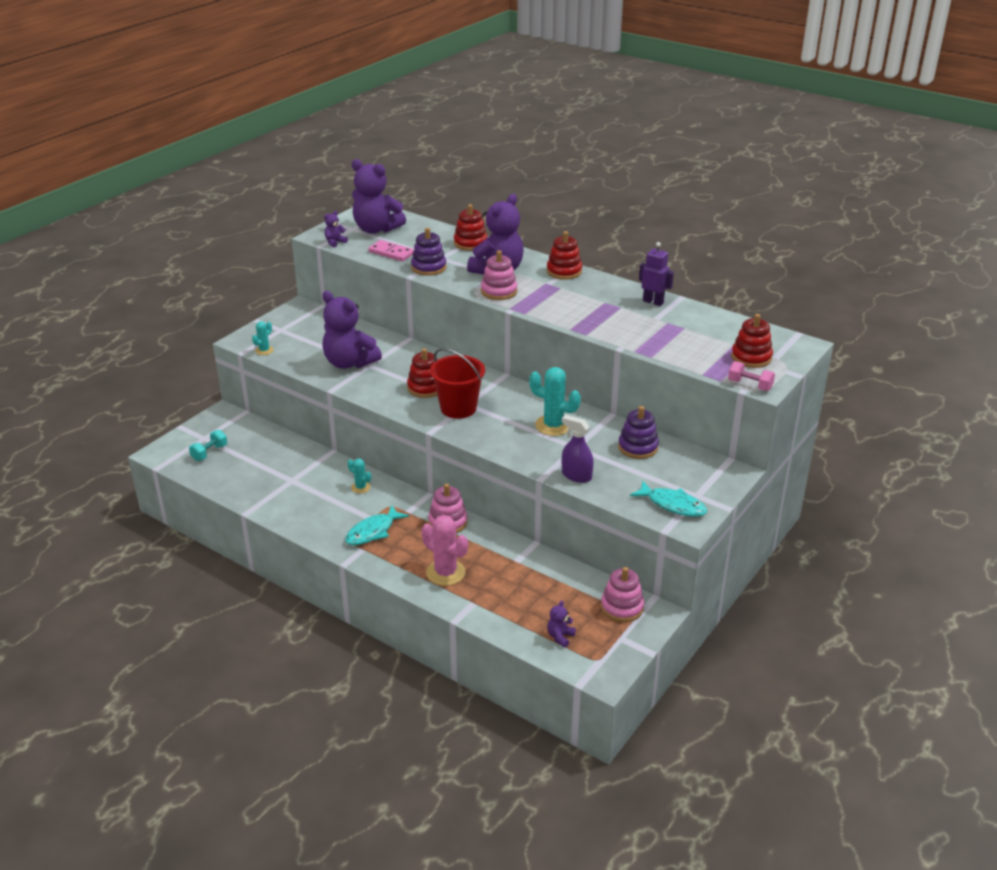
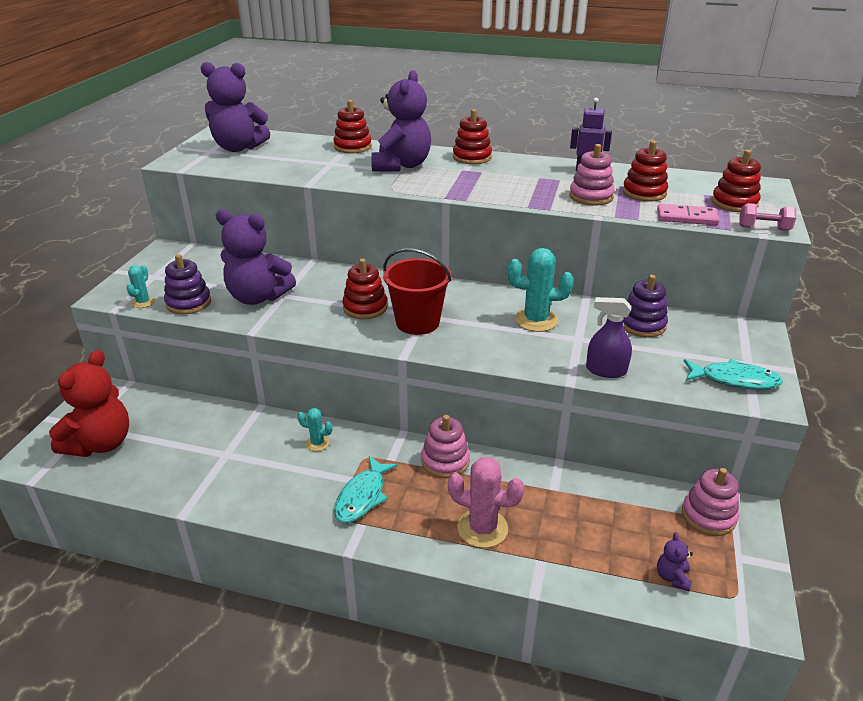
camera: 20 degrees left, 0 degrees up
turquoise dumbbell [189,430,227,461] -> red teddy bear [49,350,129,457]
purple teddy bear [324,211,348,248] -> none
pink domino [368,240,414,261] -> pink domino moved to [657,204,719,225]
purple stacking toy [411,227,447,276] -> purple stacking toy moved to [164,254,211,314]
pink stacking toy [481,250,517,300] -> pink stacking toy moved to [569,144,615,206]
none -> red stacking toy [623,140,668,202]

